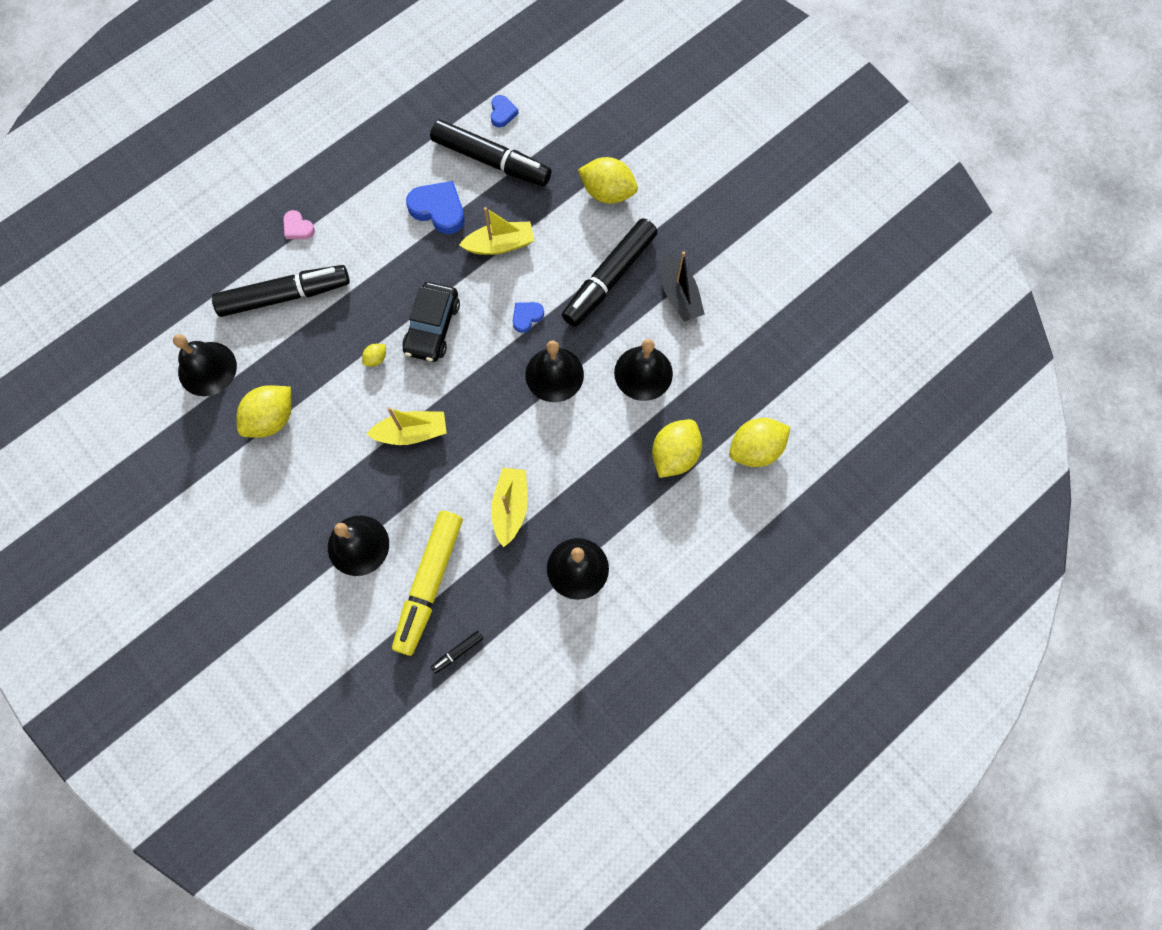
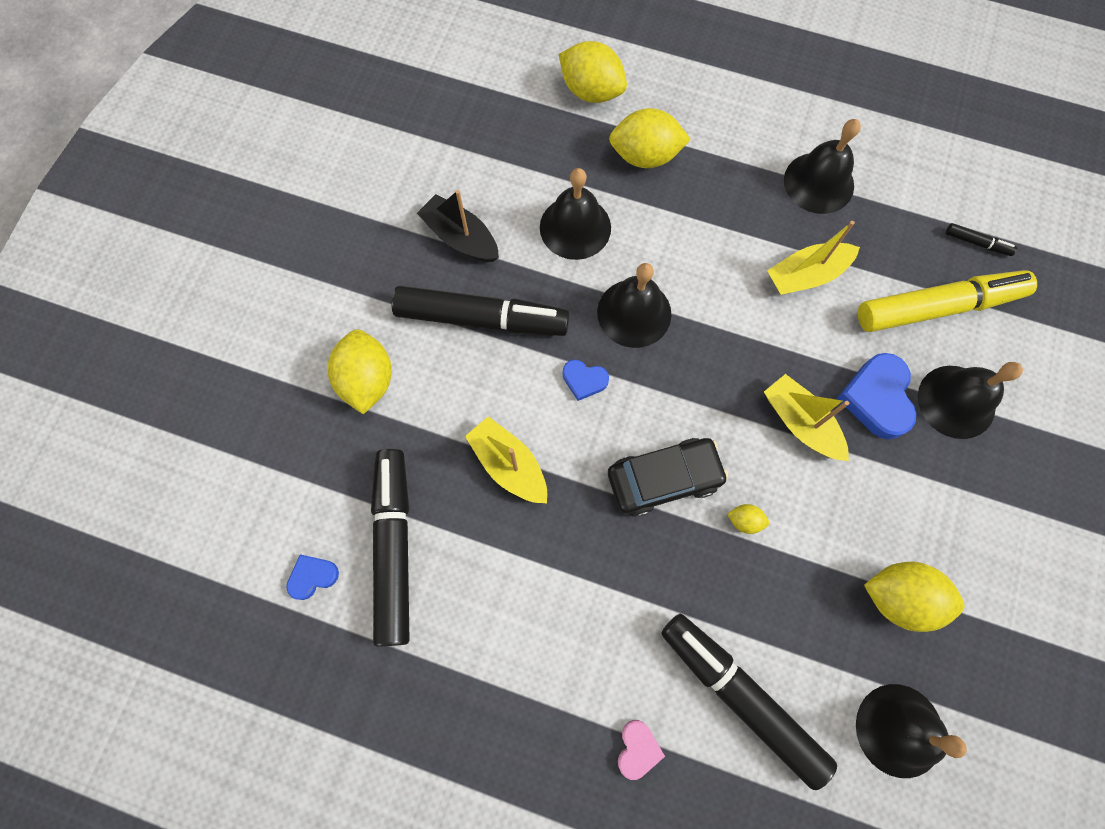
camera: 120 degrees left, 0 degrees up
blue heart [406,181,465,234] -> blue heart moved to [837,353,916,439]
black boat [661,251,705,322] -> black boat turned 90 degrees counterclockwise [417,190,499,262]

